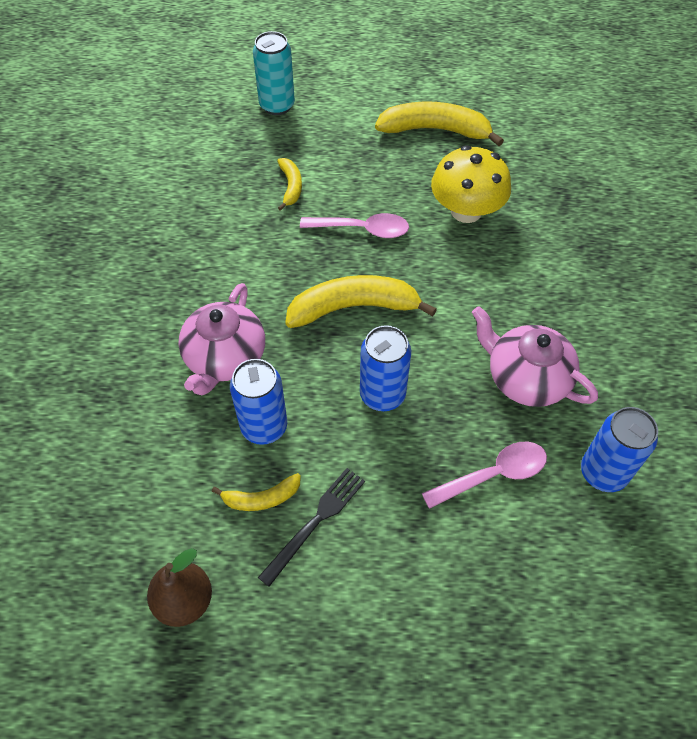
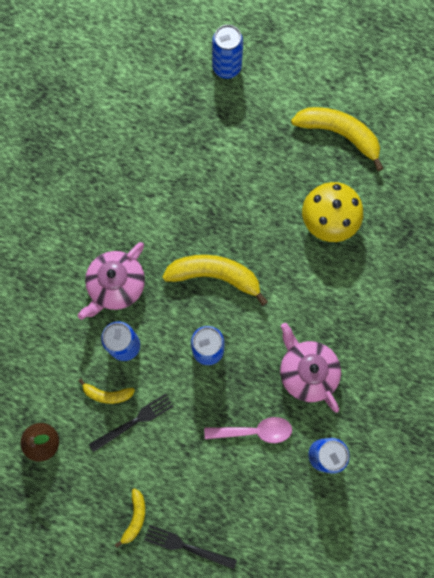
camera: 20 degrees right, 20 degrees up
turquoise can [253,31,295,115] -> blue can [212,25,243,79]
yellow banana [277,158,302,211] -> yellow banana moved to [115,488,145,547]
pink spoon [300,213,409,238] -> none
none -> black fork [144,525,237,569]

